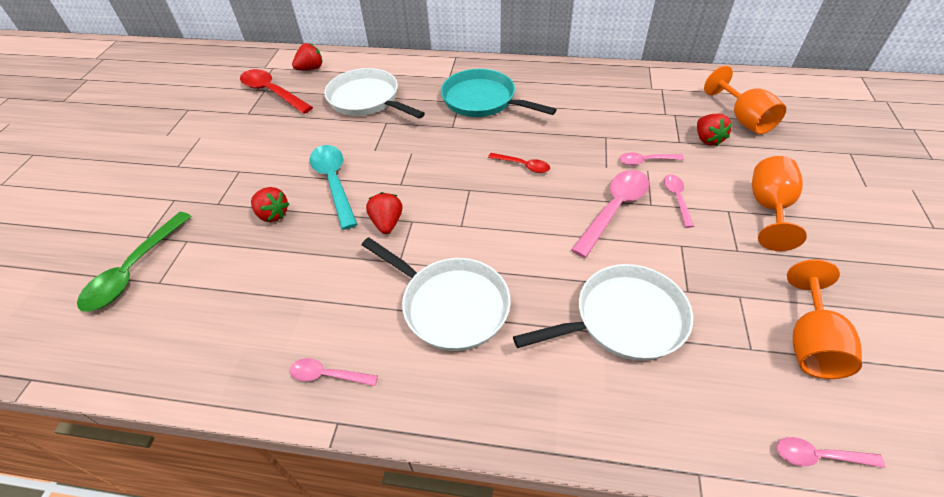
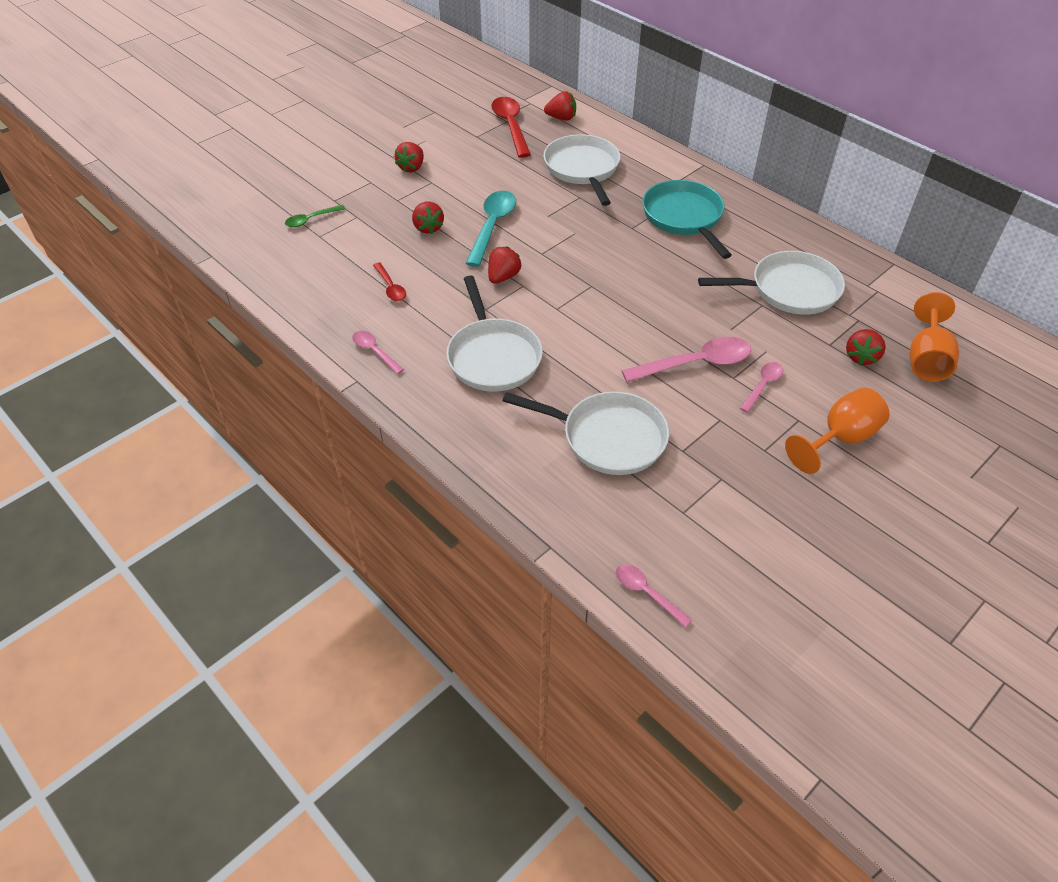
camera: 35 degrees right, 0 degrees up
green spoon [77,212,191,312] -> green spoon [285,205,345,227], size x0.55
red spoon [488,153,550,173] -> red spoon moved to [373,262,406,301]
pink spoon [619,153,684,165] -> none
orange goblet [787,259,862,379] -> none
none -> red strawberry [395,142,424,173]
none -> white pan [698,251,845,315]

